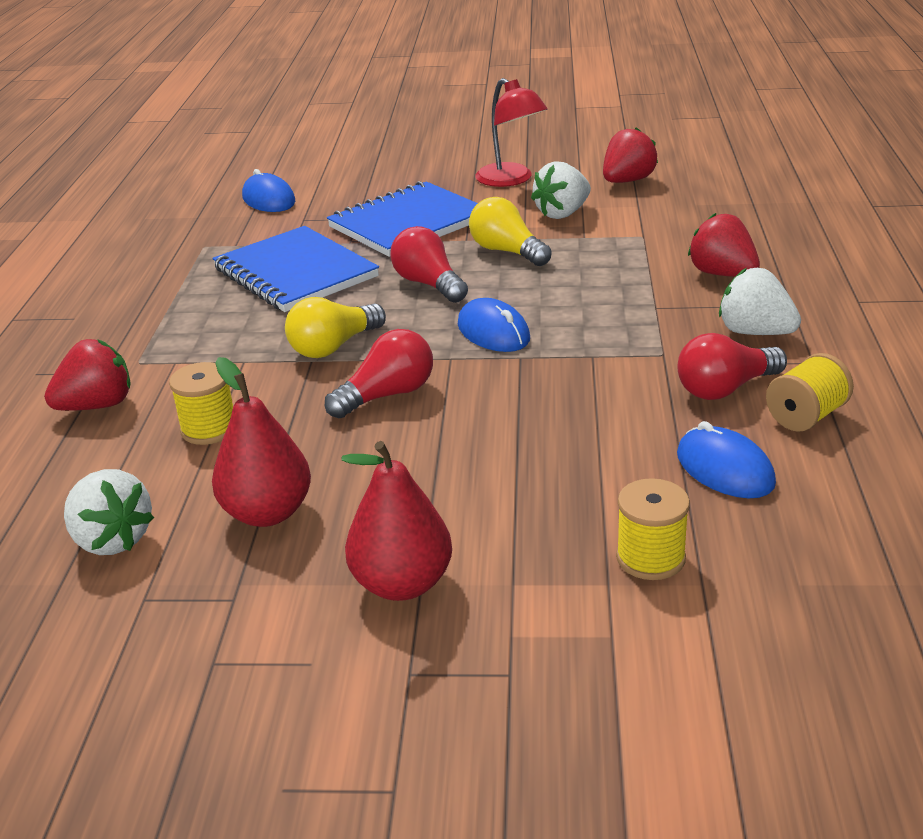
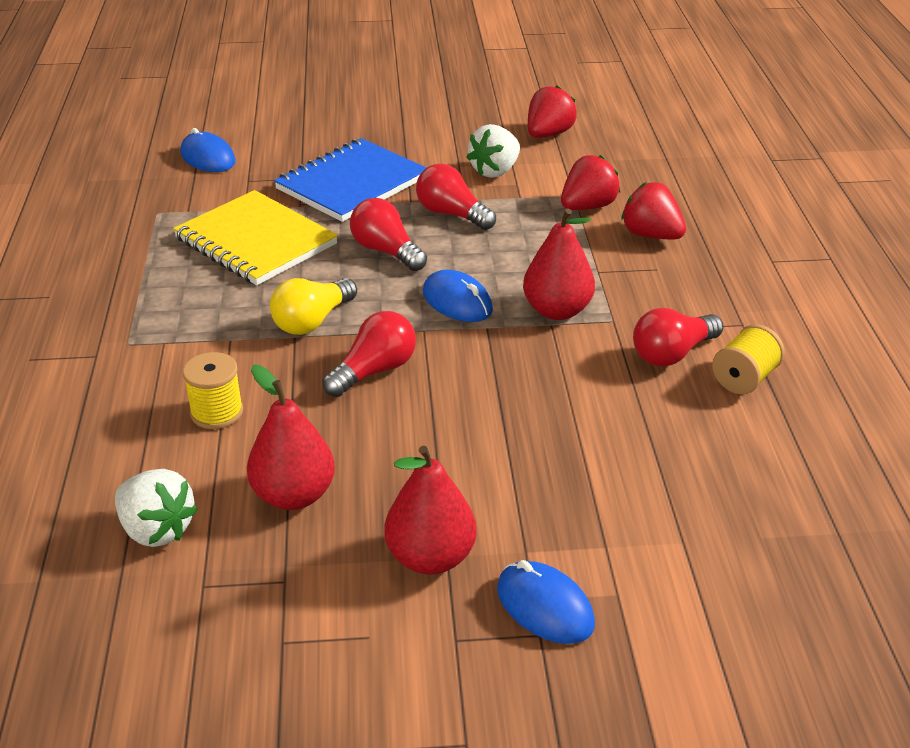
camera: 10 degrees left, 5 degrees up
red strawberry [44,339,130,411] -> red strawberry moved to [561,155,620,210]
blue notebook [212,226,379,312] -> yellow notebook [173,190,338,285]
yellow light bulb [469,197,551,266] -> red light bulb [416,163,496,230]
red lamp [475,78,547,187] -> none
yellow spool [616,478,690,580] -> none
blue mouse [677,421,776,498] -> blue mouse moved to [497,560,595,644]
white strawberry [719,268,801,335] -> none
none -> red pear [523,209,595,320]

